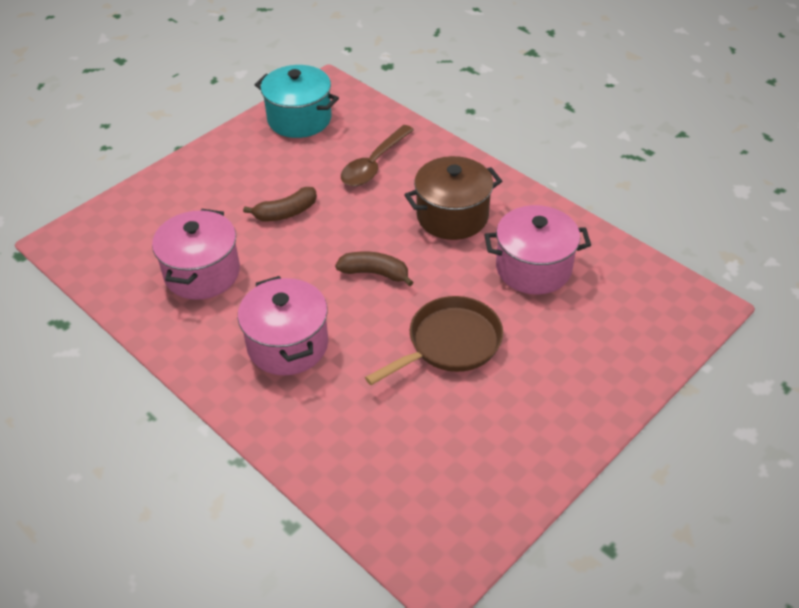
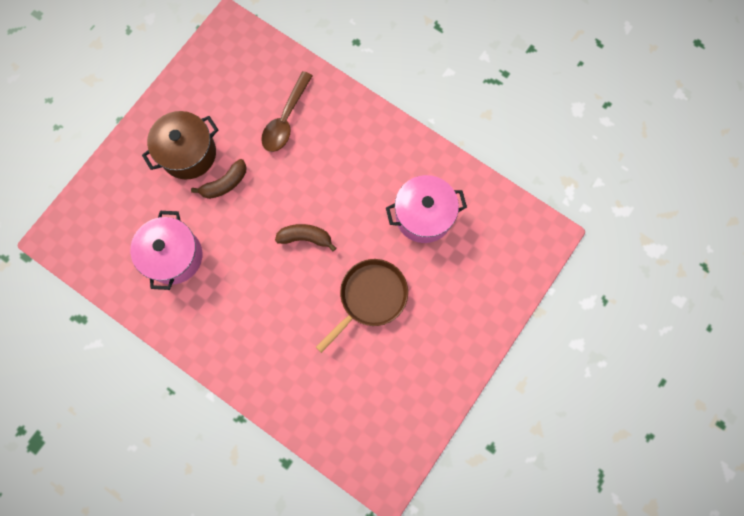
camera: 10 degrees left, 30 degrees up
pink pot [238,276,328,375] -> none
turquoise pot [255,65,339,138] -> none
brown pot [404,156,502,240] -> brown pot moved to [142,111,218,179]

